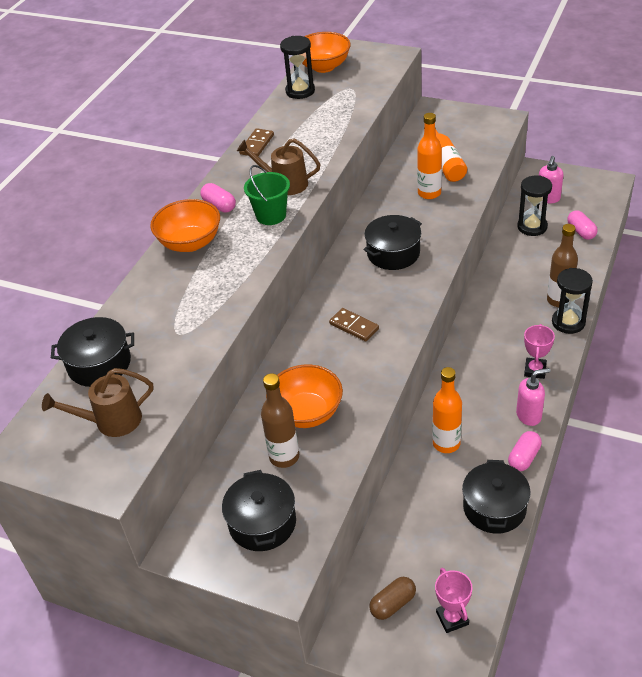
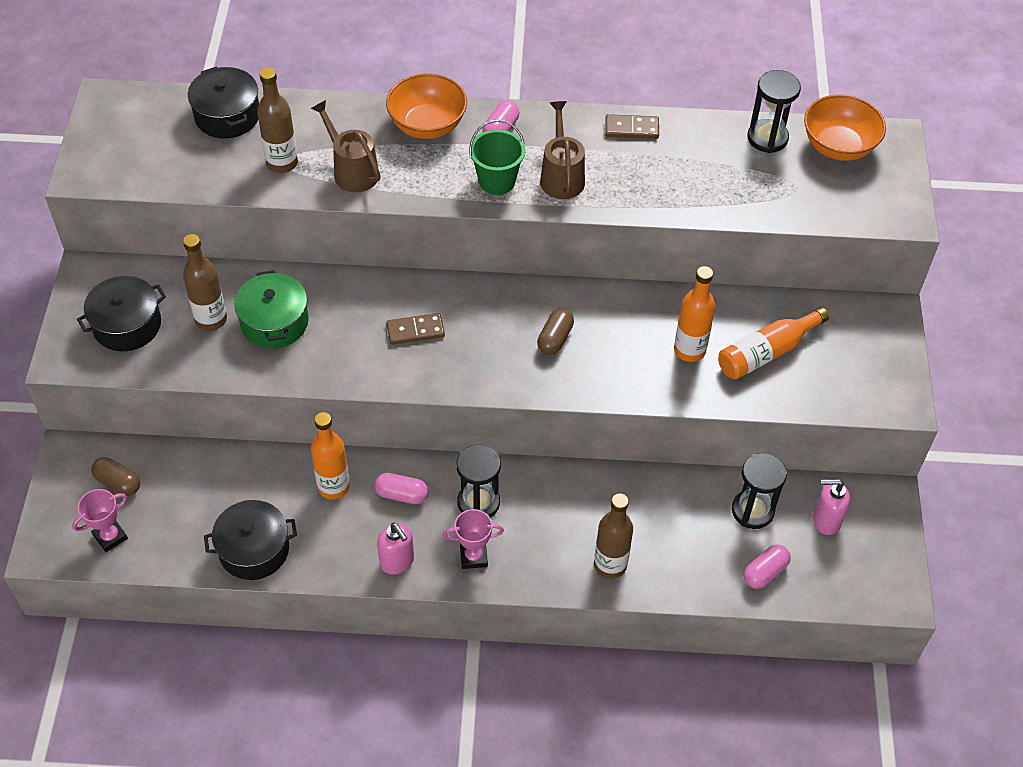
camera: 65 degrees right, 10 degrees up
brown watering can [42,368,153,437] -> brown watering can moved to [311,100,381,192]
orange bowl [266,365,343,428] -> green pot [234,270,309,349]
brown domino [329,308,379,342] -> brown domino turned 60 degrees clockwise [386,313,445,345]
black pot [363,215,422,270] -> brown capsule [537,309,574,355]
pink capsule [508,431,542,471] -> pink capsule moved to [374,473,428,504]
black hourglass [552,268,593,334] -> black hourglass moved to [456,444,501,518]
none -> brown bottle [257,67,298,173]

